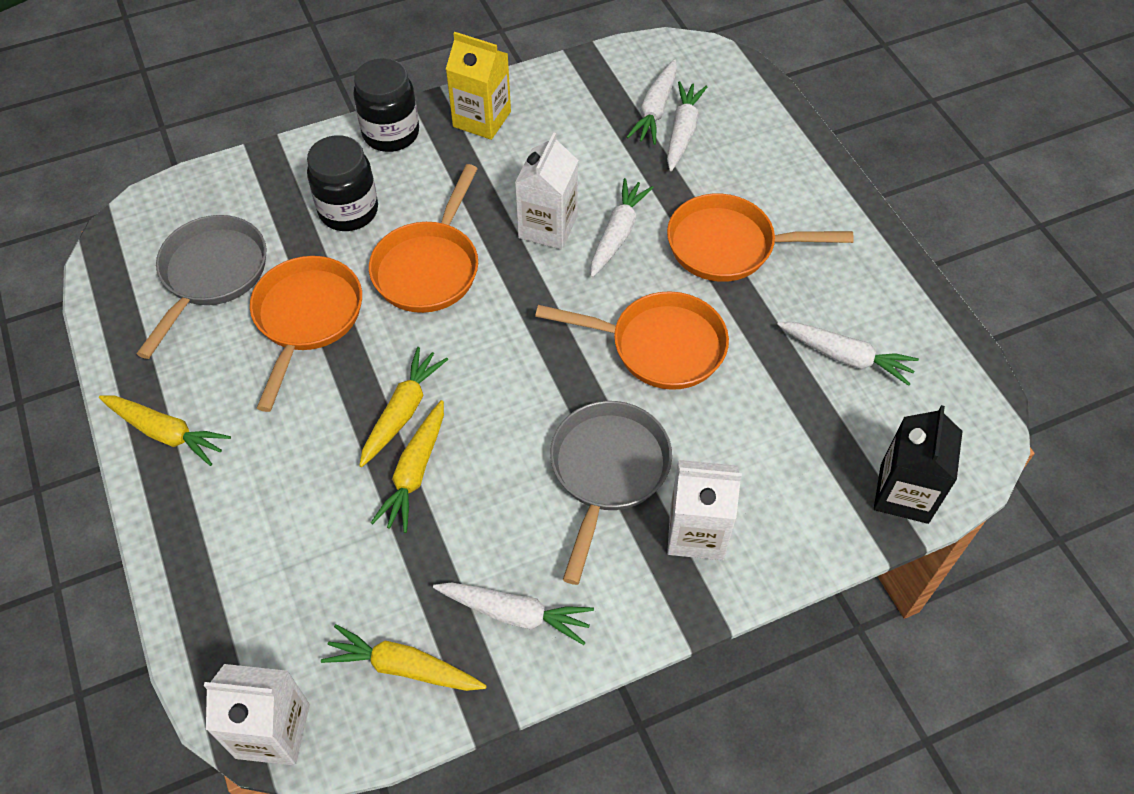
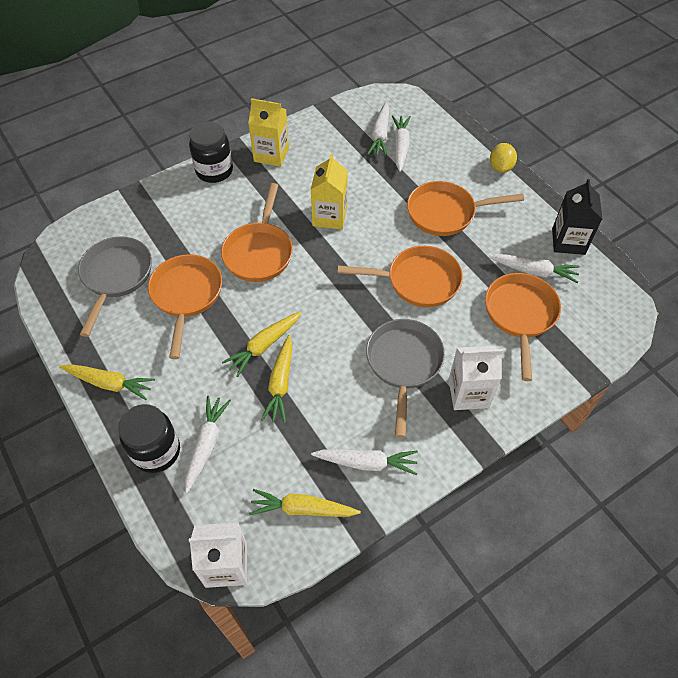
camera: 10 degrees left, 0 degrees up
black jar [307,135,378,231] -> black jar moved to [118,404,180,473]
yellow carrot [359,347,448,467] -> yellow carrot turned 150 degrees counterclockwise [222,311,302,377]
white carton [515,132,579,250] -> yellow carton [311,154,348,230]
white carrot [591,178,654,278] -> white carrot moved to [185,396,231,493]
black carton [874,405,963,524] -> black carton moved to [552,179,602,255]
none -> orange pan [485,273,561,381]
none -> yellow lemon [490,143,517,173]

